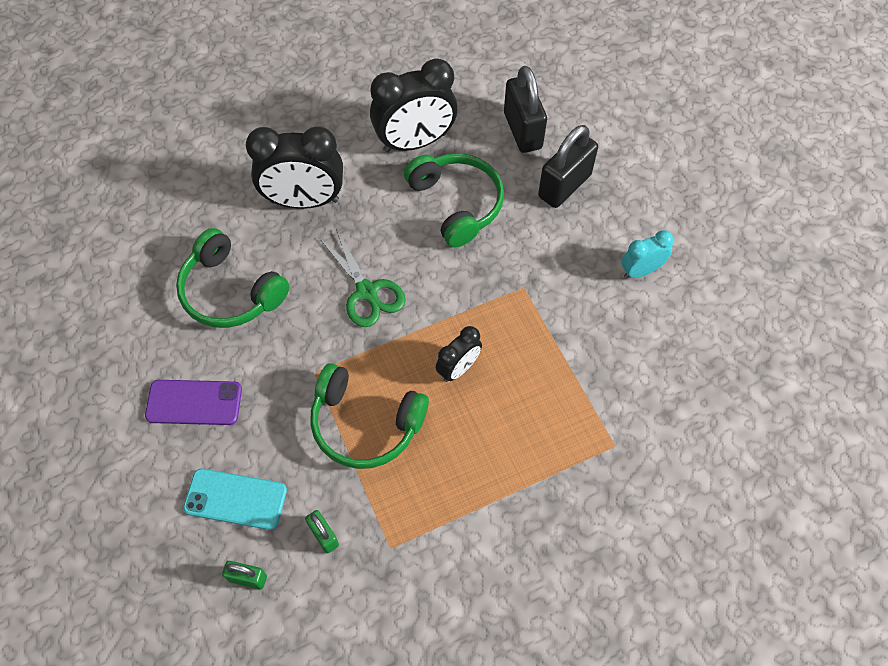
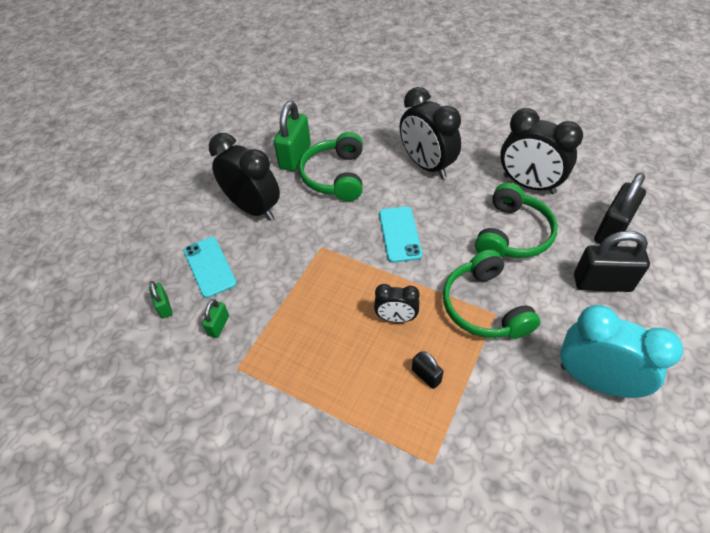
camera: 55 degrees right, 10 degrees down
purple phone [145,380,242,425] -> black clock [209,133,280,220]
green headphones [310,363,429,469] -> green headphones moved to [443,249,540,339]
green scissors [319,228,406,327] -> turquoise phone [379,206,422,263]
turquoise clock [621,230,674,278] -> turquoise clock [560,305,683,398], size x1.87
none -> green padlock [274,101,311,171]
none -> black padlock [412,351,444,389]

